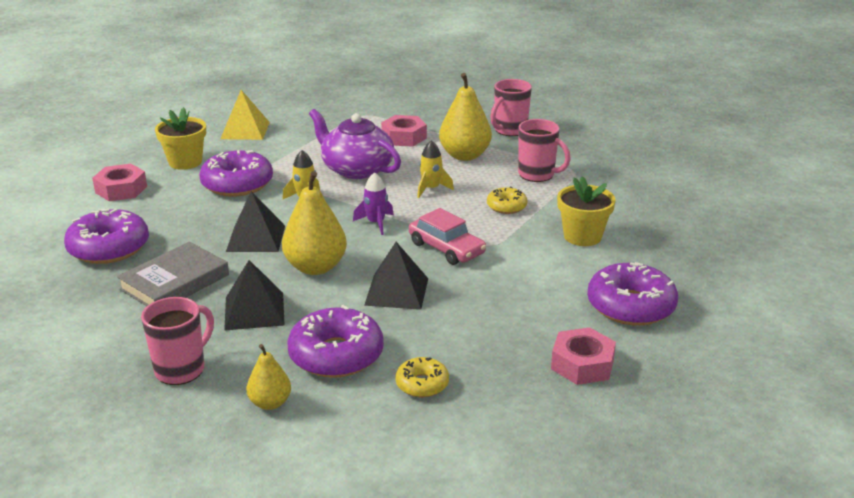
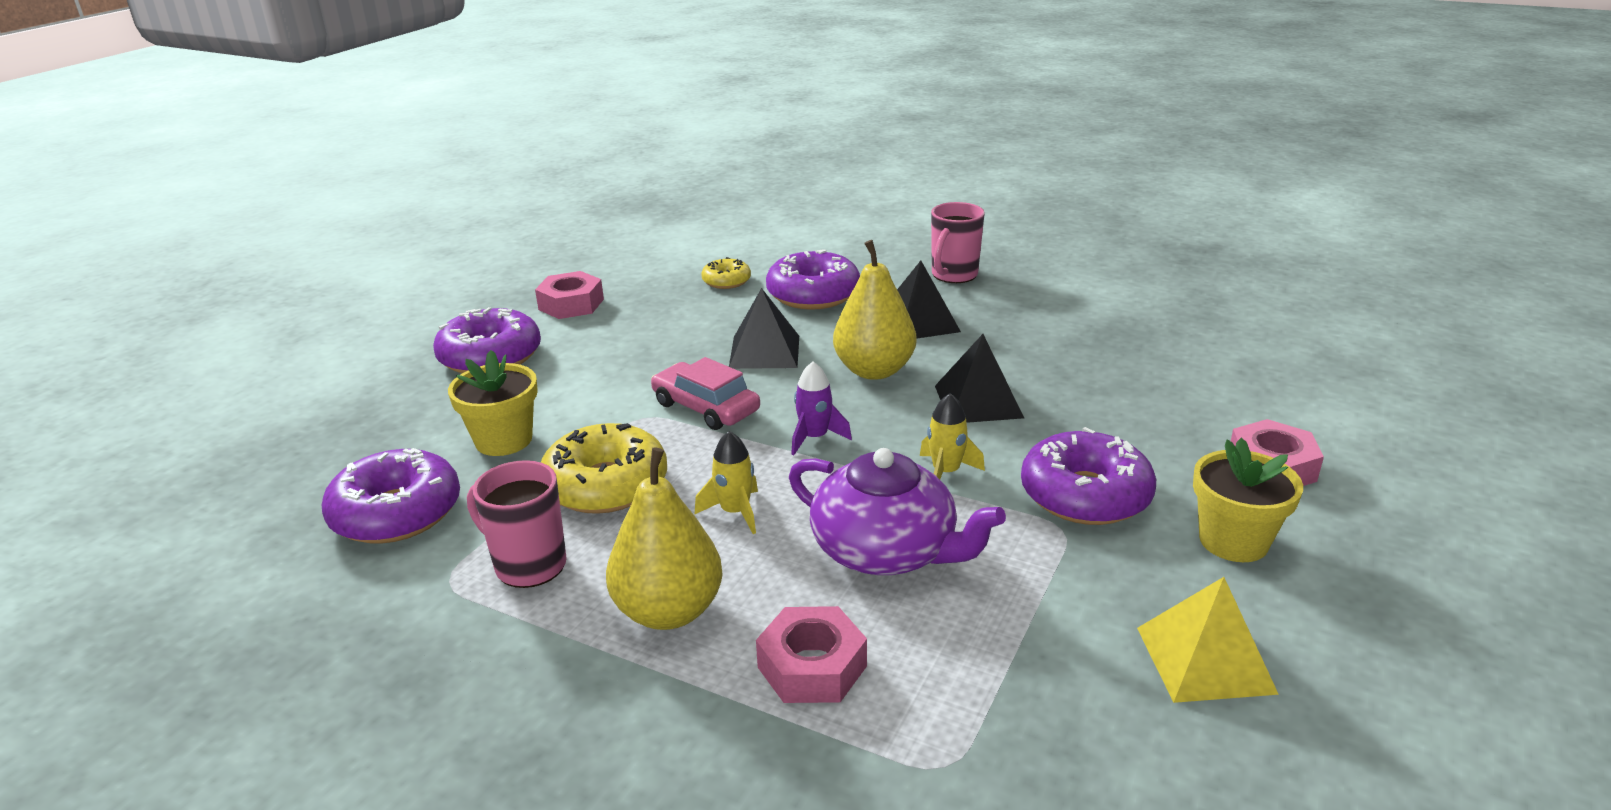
camera: 175 degrees right, 0 degrees up
purple donut [64,209,149,264] -> purple donut moved to [322,448,460,543]
grey book [117,242,229,306] -> none
yellow pear [246,344,291,410] -> none
yellow donut [487,186,528,214] -> yellow donut [541,423,667,514], size x1.85
pink mug [490,79,532,136] -> none

